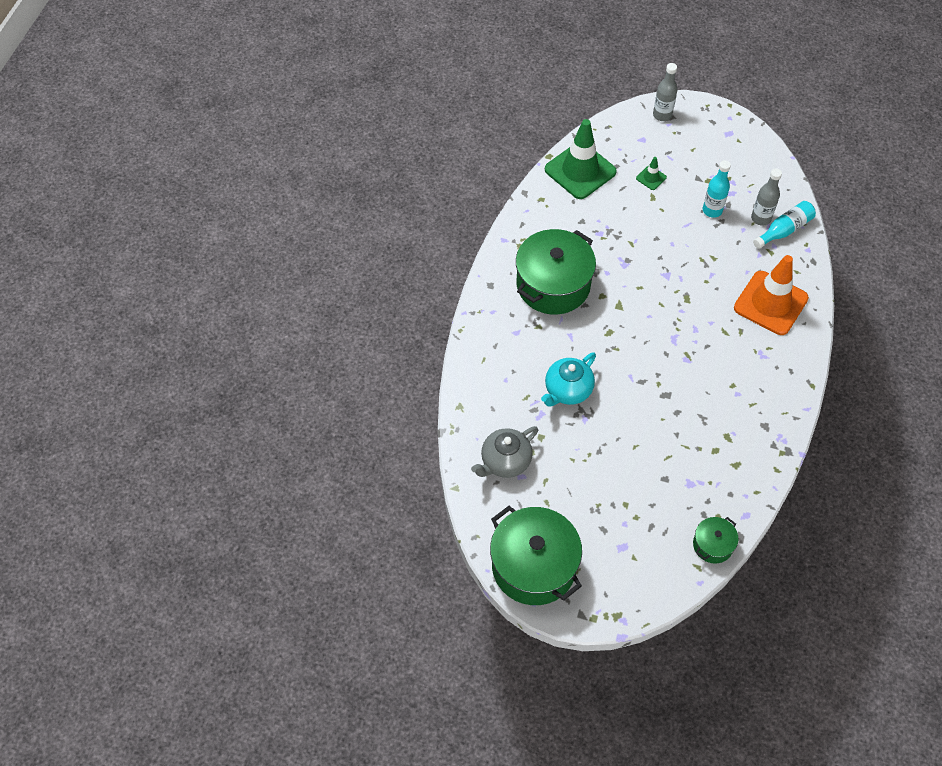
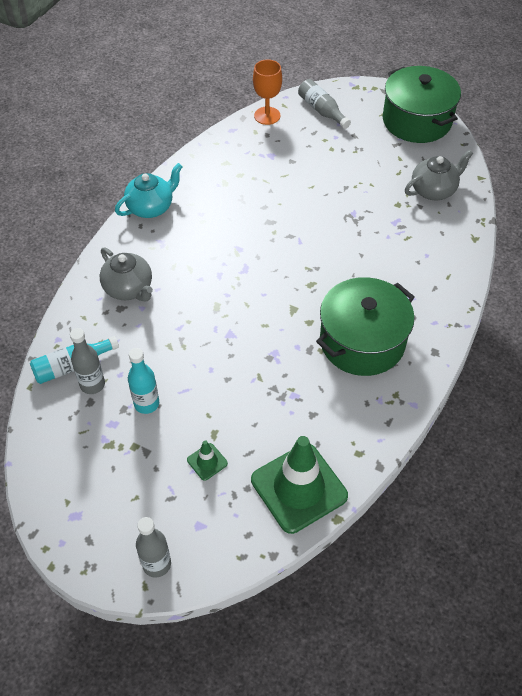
camera: 170 degrees left, 5 degrees down
turquoise teapot [541,352,596,406] -> turquoise teapot moved to [115,163,183,218]
green pot [693,517,738,564] -> orange goblet [253,59,282,125]
orange traffic cone [734,255,809,335] -> grey teapot [100,247,153,301]
none -> grey bottle [298,79,351,129]

